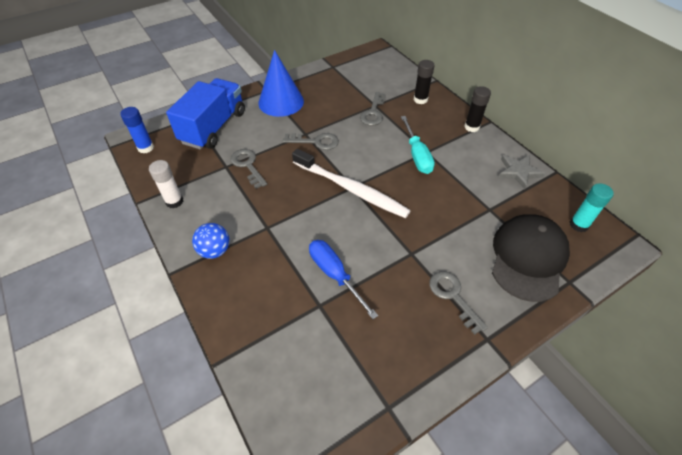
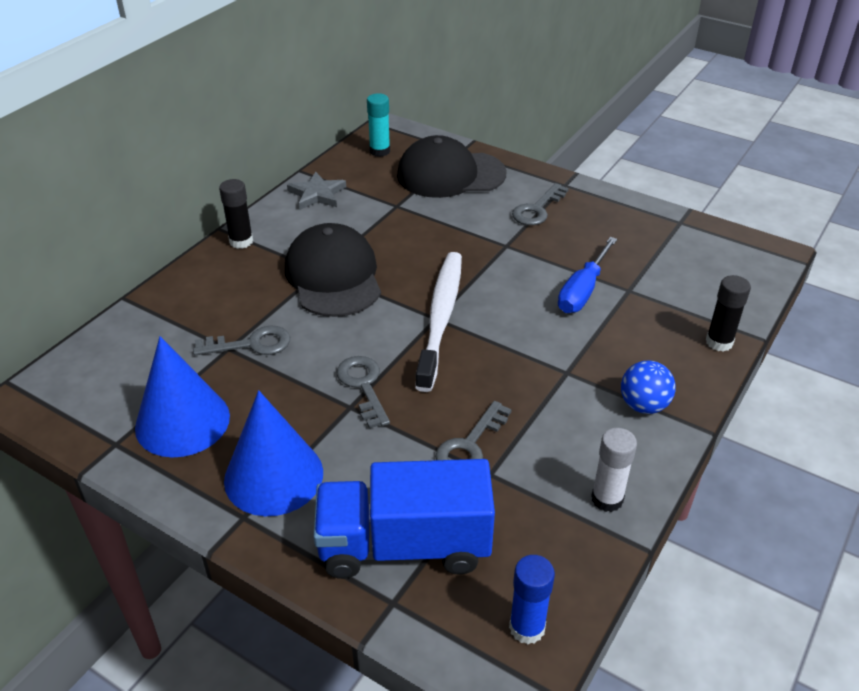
camera: 115 degrees left, 10 degrees down
turquoise screwdriver [401,116,435,174] -> black cap [285,223,381,317]
black glue stick [414,60,435,104] -> black glue stick moved to [706,275,751,352]
none -> blue cone [135,336,230,457]

